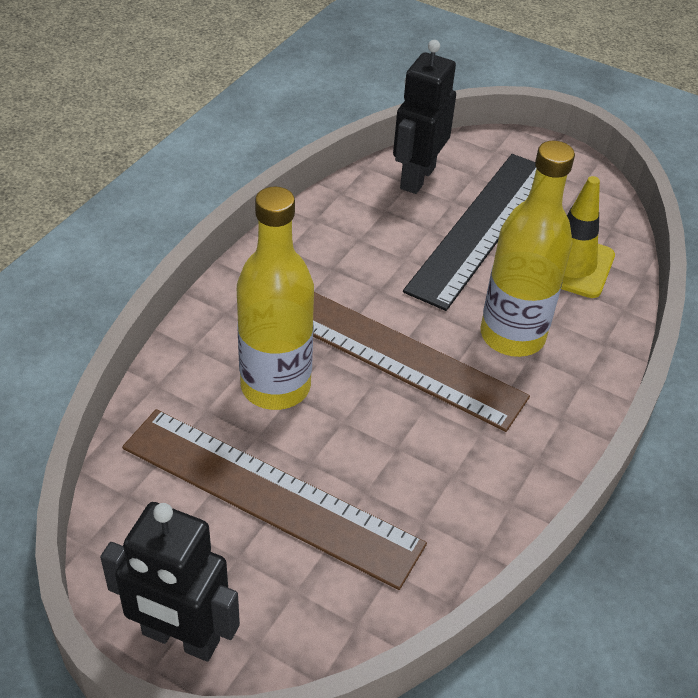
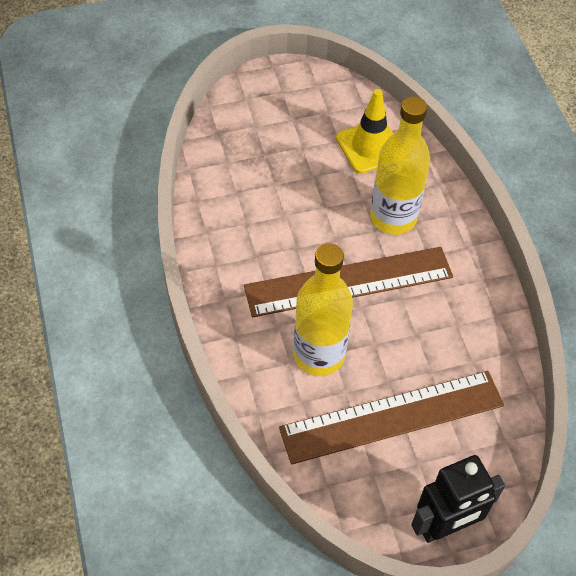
camera: 45 degrees left, 10 degrees up
black robot [393,40,456,194] -> none
black ruler [403,154,536,311] -> none

